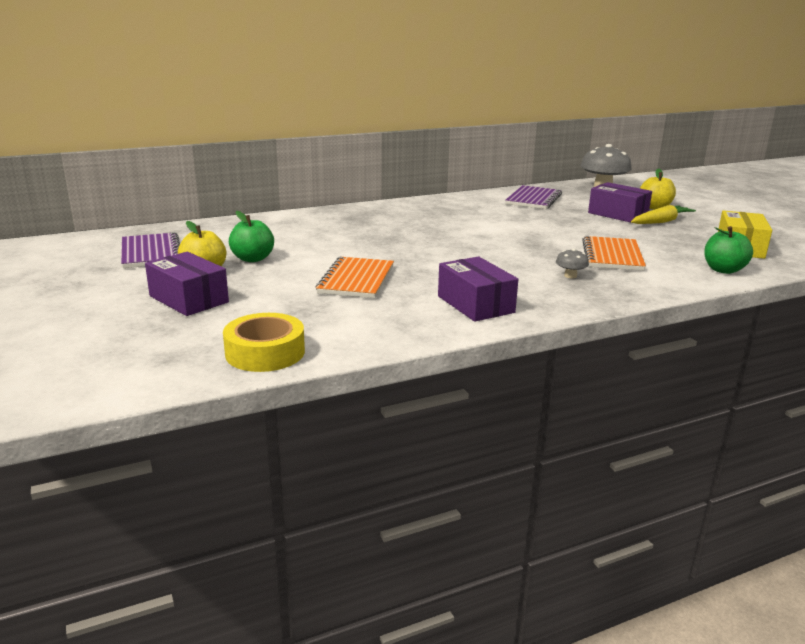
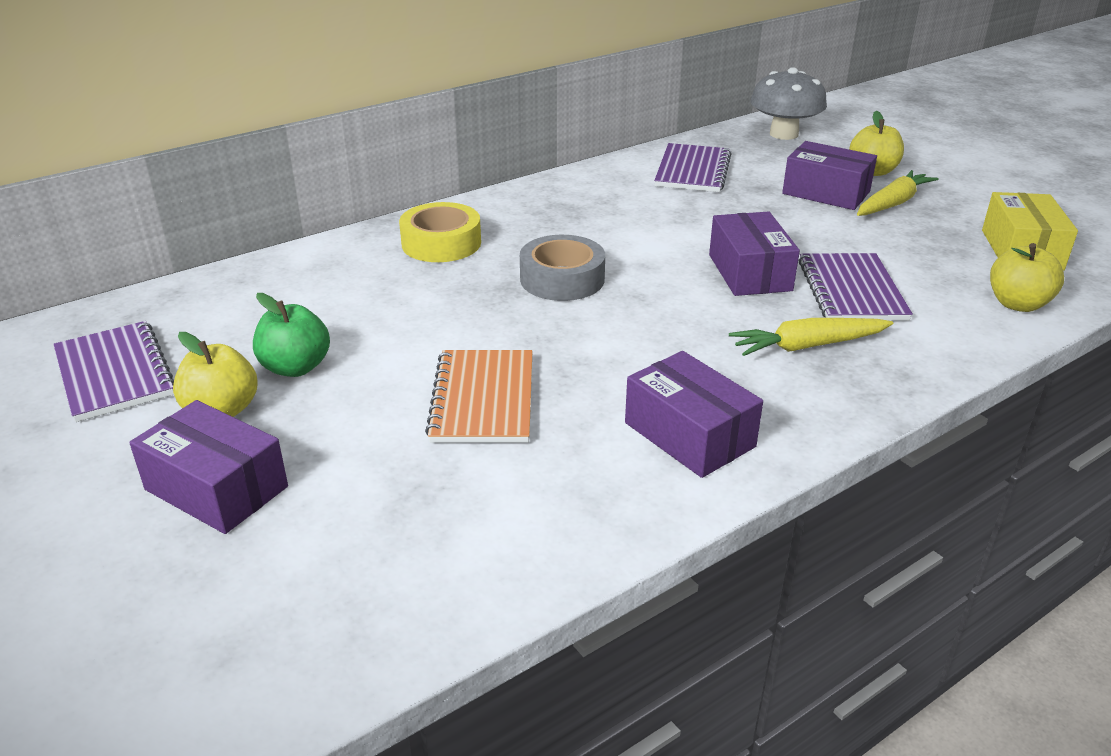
camera: 10 degrees left, 10 degrees up
yellow tape [223,313,305,372] -> yellow tape moved to [399,202,481,262]
grey mushroom [556,248,589,278] -> yellow carrot [729,318,893,356]
orange notebook [582,236,646,271] -> purple notebook [798,253,913,321]
green apple [704,226,753,274] -> yellow apple [990,243,1064,312]
none -> grey tape [520,235,605,301]
none -> purple box [709,211,800,296]

